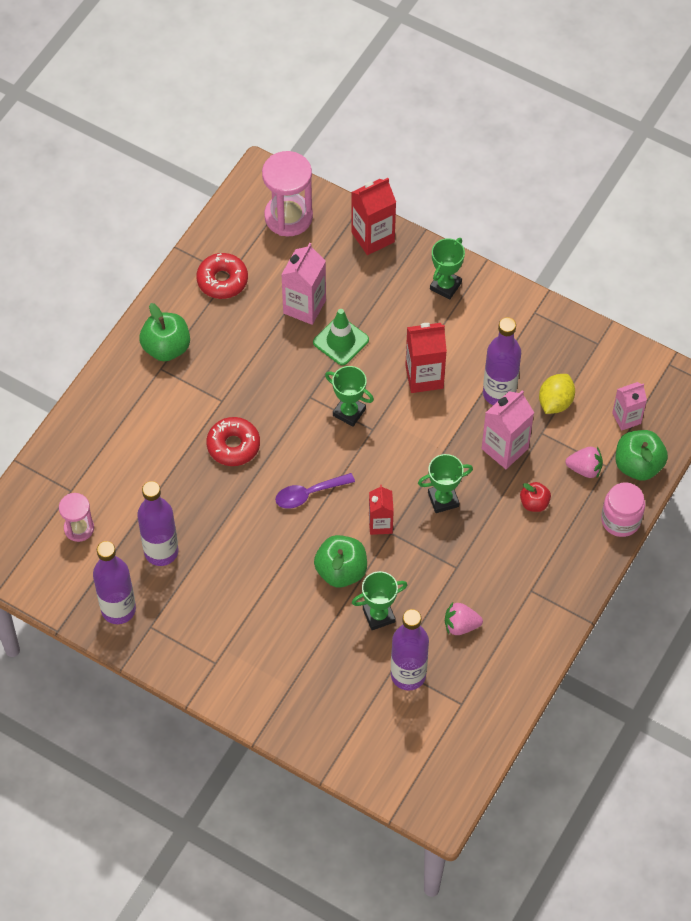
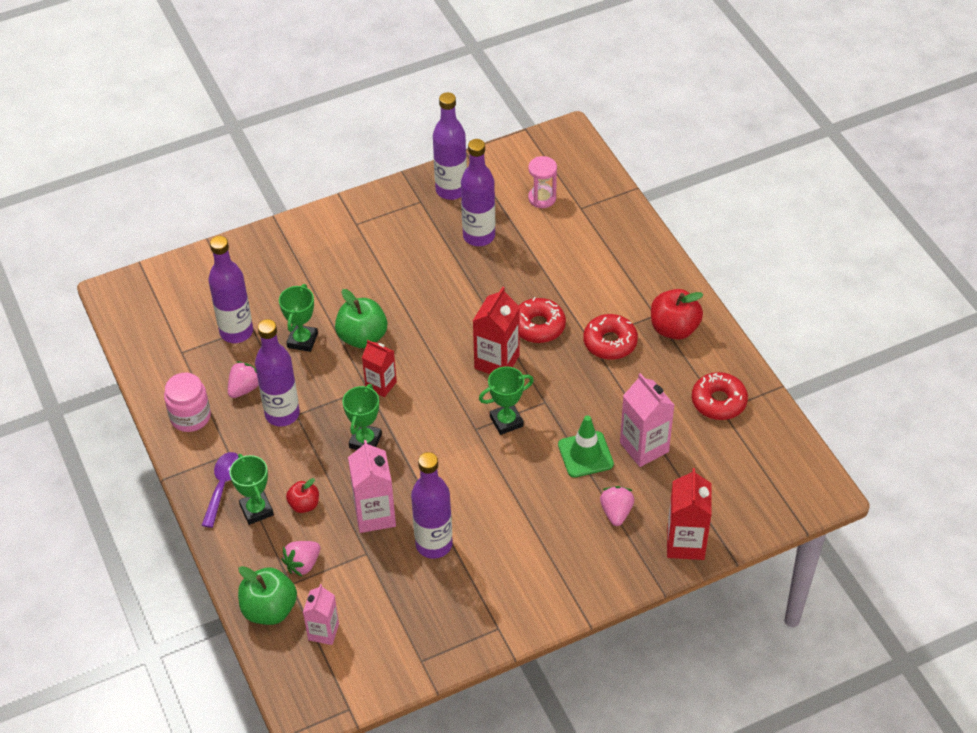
camera: 125 degrees right, 10 degrees down
green apple [139,303,190,362] -> red apple [651,289,704,340]
pink hourglass [262,151,313,236] -> none
purple spoon [275,473,355,509] -> purple spoon moved to [202,452,238,528]
red carton [405,323,447,393] -> red carton moved to [473,286,520,374]
green trophy [430,238,465,299] -> green trophy moved to [230,454,274,525]
yellow lemon [539,374,575,414] -> none
pink jar [601,482,645,537] -> pink jar moved to [164,373,211,432]
none -> purple bottle [255,319,300,426]
none -> red donut [583,314,638,360]
none -> pink strawberry [600,486,634,526]

